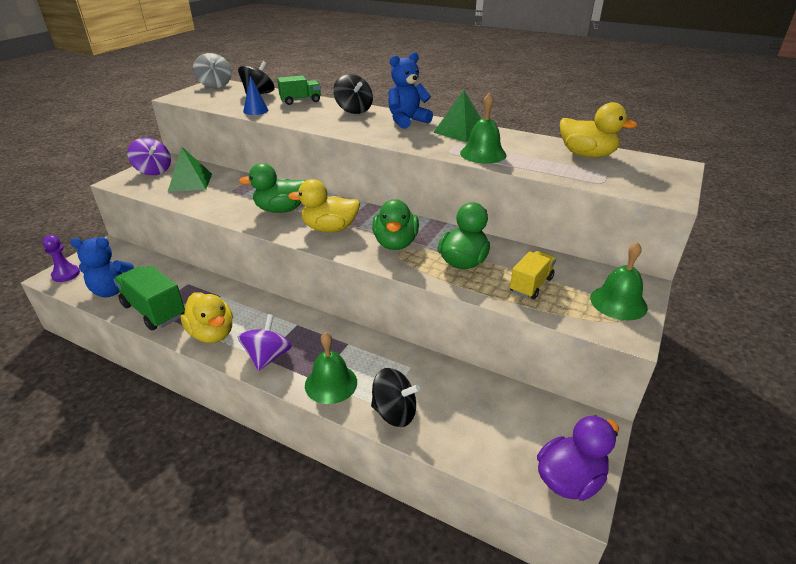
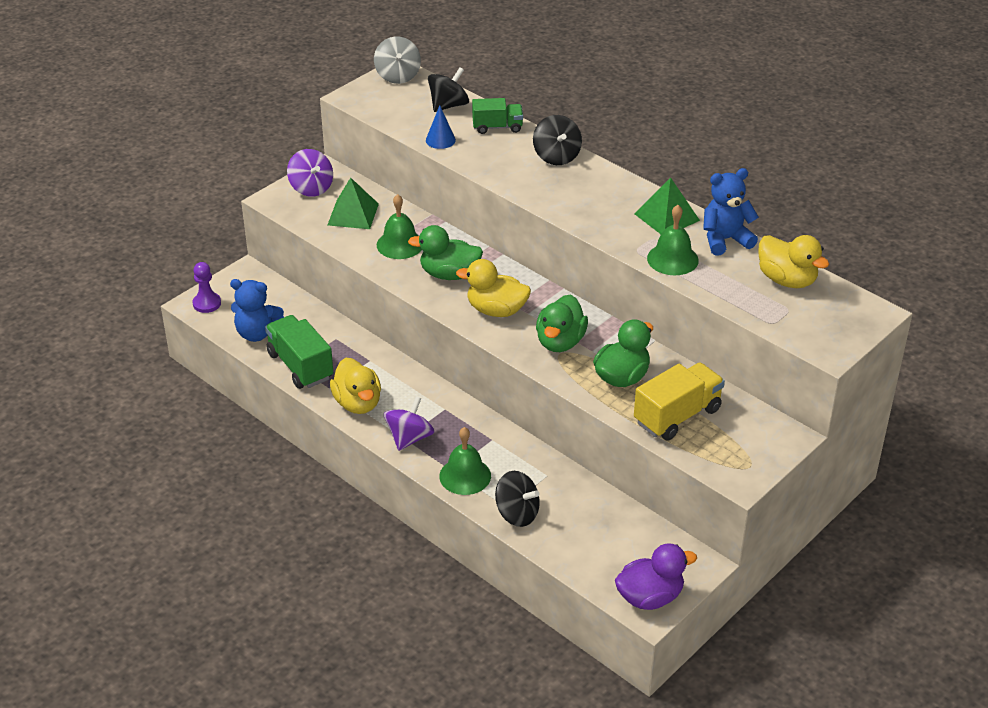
camera: 15 degrees right, 5 degrees up
blue teddy bear [388,52,433,129] -> blue teddy bear moved to [703,168,759,255]
yellow truck [510,251,556,299] -> yellow truck [634,363,725,441], size x1.57
green bell [590,242,648,320] -> green bell moved to [377,194,422,259]

